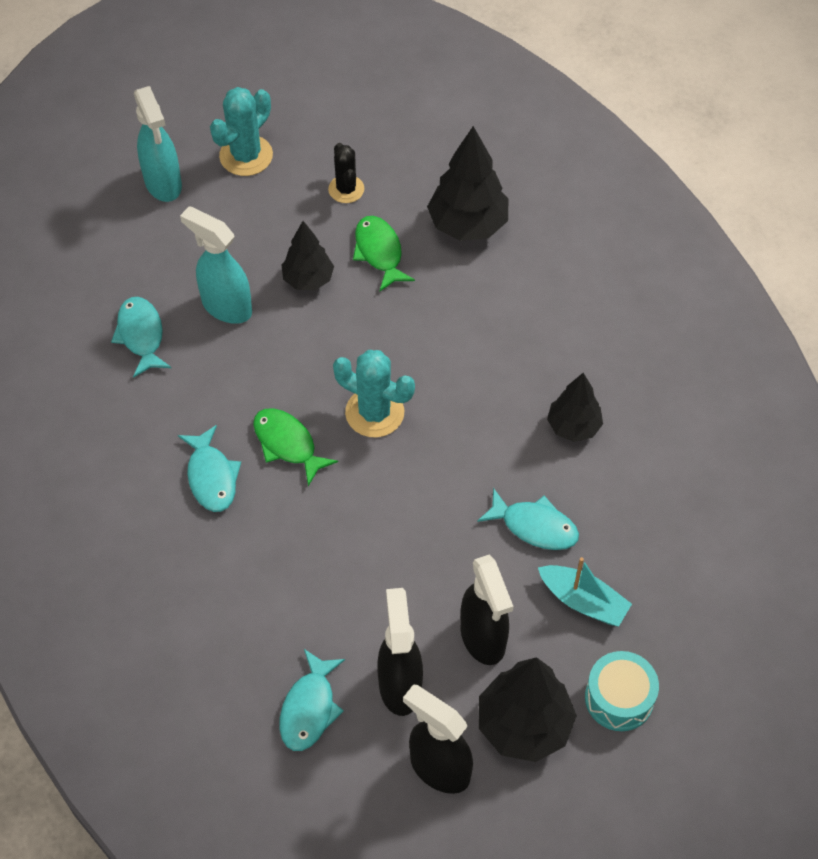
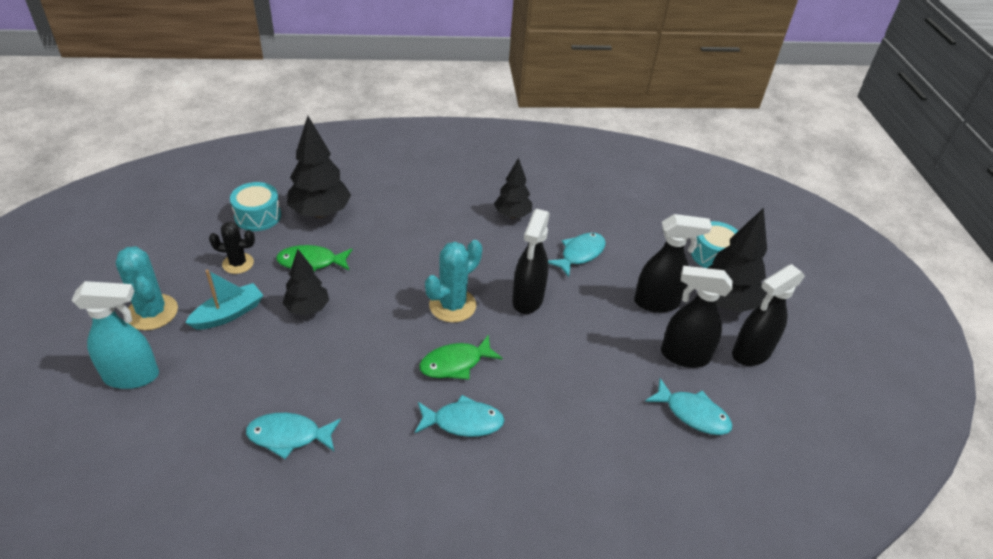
camera: 75 degrees left, 15 degrees down
turquoise spray bottle [180,206,252,324] -> none
turquoise boat [538,557,632,627] -> turquoise boat moved to [185,270,264,330]
none -> turquoise drum [230,182,281,231]
none -> black spray bottle [512,209,550,314]

